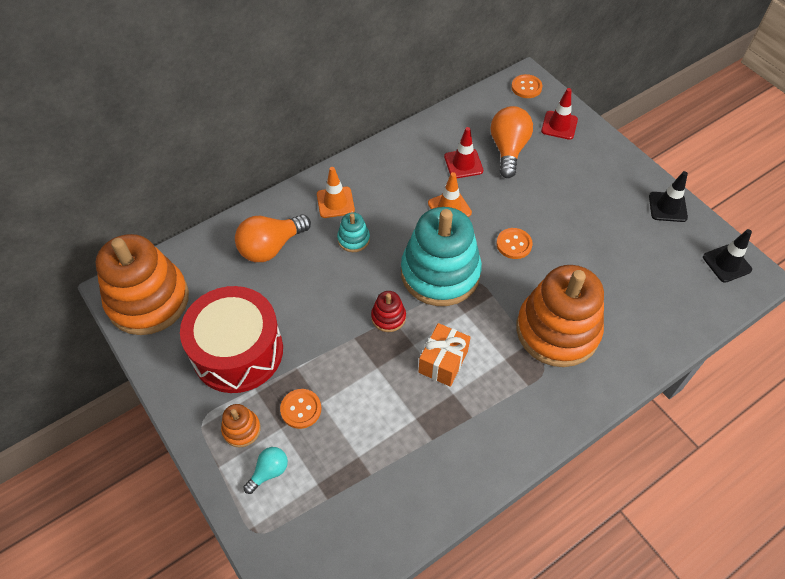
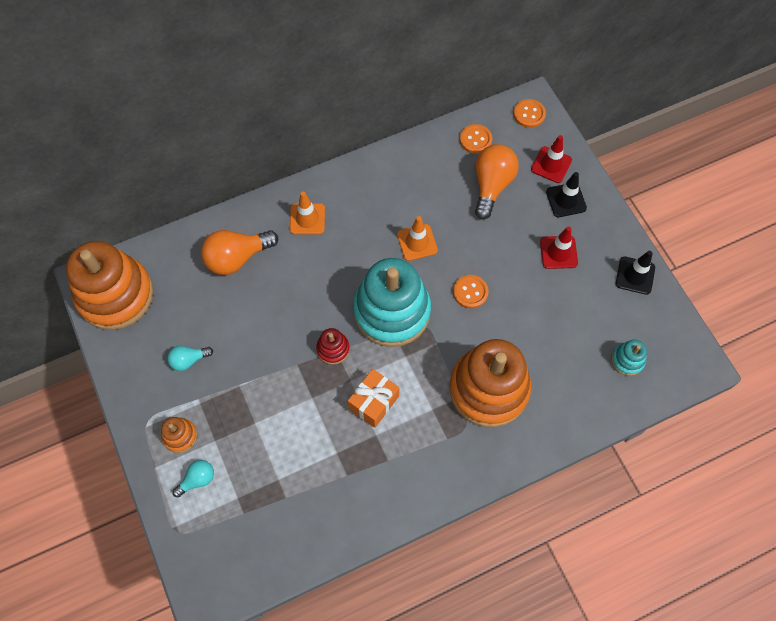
camera: 10 degrees right, 10 degrees up
red drum [180,286,283,393] -> turquoise light bulb [167,346,213,371]
orange button [280,389,321,429] -> orange button moved to [460,124,492,154]
turquoise stacking toy [337,212,370,252] -> turquoise stacking toy moved to [611,340,647,376]
red traffic cone [444,127,483,178] -> red traffic cone moved to [540,226,578,269]
black traffic cone [703,229,752,283] -> black traffic cone moved to [546,172,587,217]

